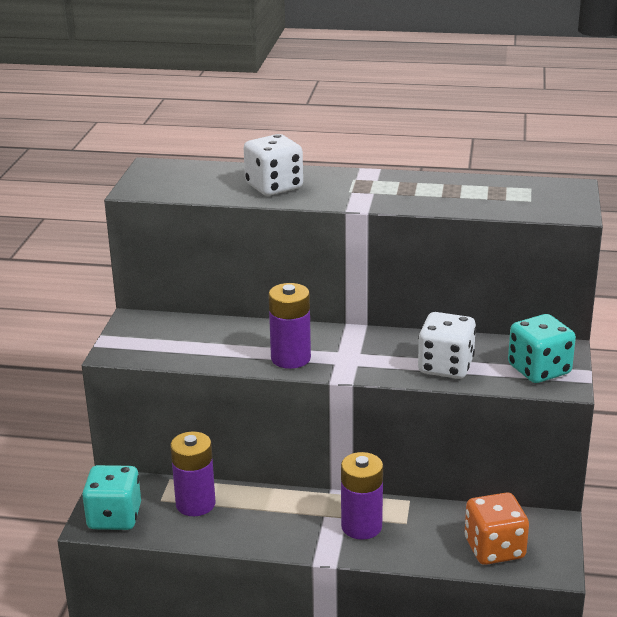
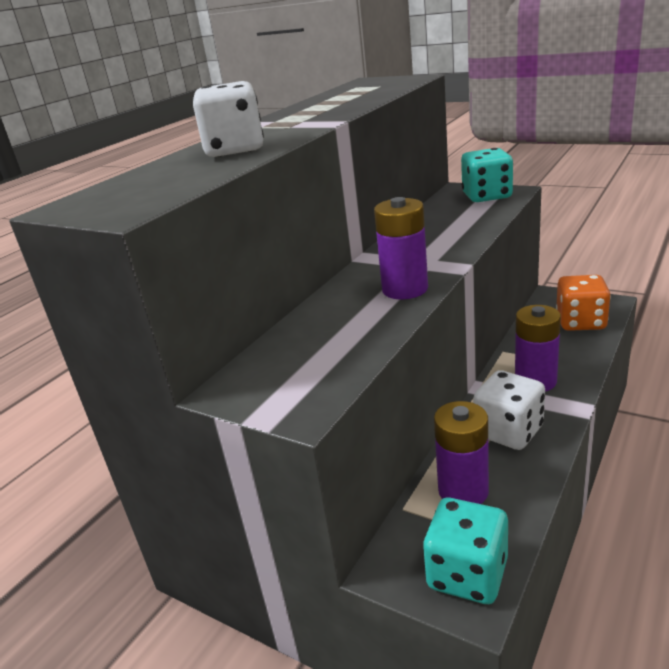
camera: 65 degrees left, 0 degrees up
white dice [418,312,476,379] -> white dice moved to [473,370,545,450]

